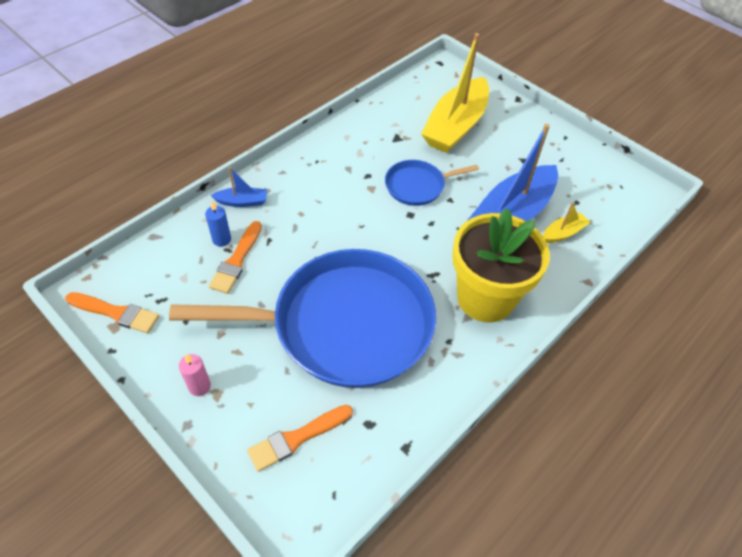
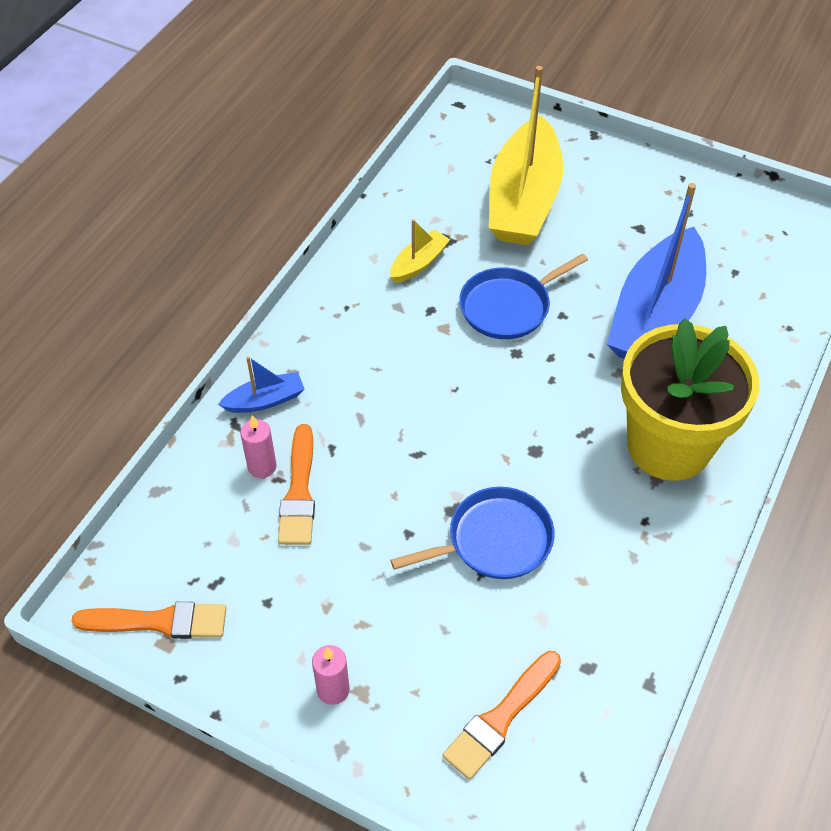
camera: 15 degrees left, 0 degrees up
blue pan [169,249,436,388] -> blue pan [390,487,554,579], size x0.45
blue candle [205,201,231,247] -> pink candle [240,415,277,478]
yellow boat [543,202,590,243] -> yellow boat moved to [390,219,450,283]

